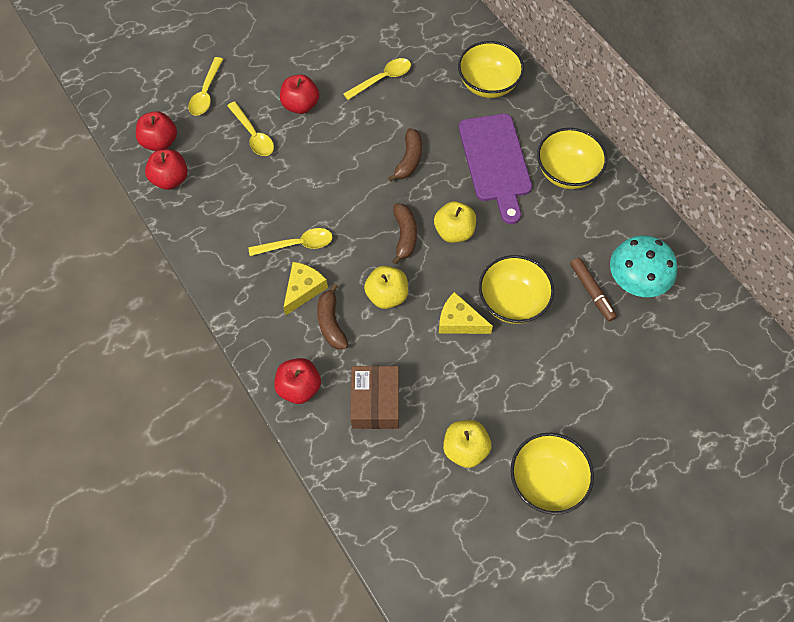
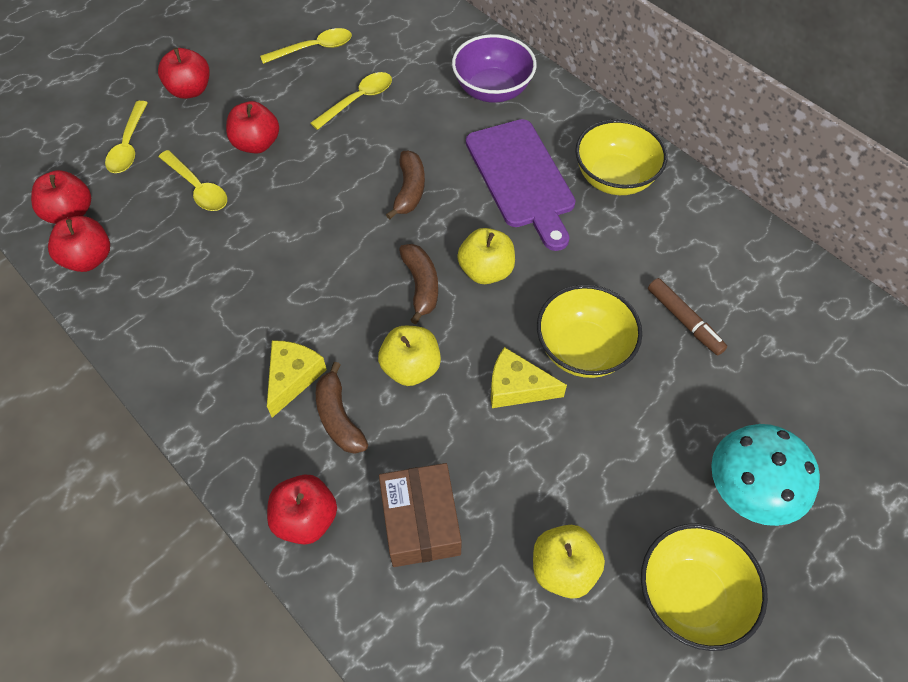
camera: 10 degrees left, 5 degrees down
yellow spoon [248,228,333,256] -> yellow spoon moved to [260,28,352,64]
yellow bowl [458,41,524,98] -> purple bowl [452,34,537,103]
turquoise mushroom [610,235,678,297] -> turquoise mushroom moved to [711,424,820,526]
none -> red apple [158,48,210,99]

